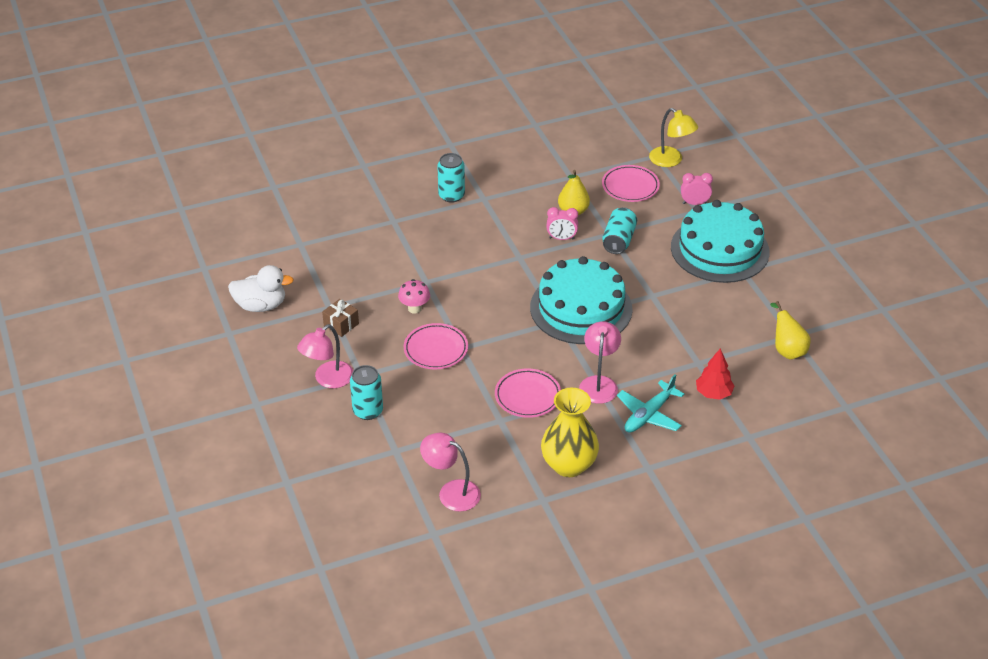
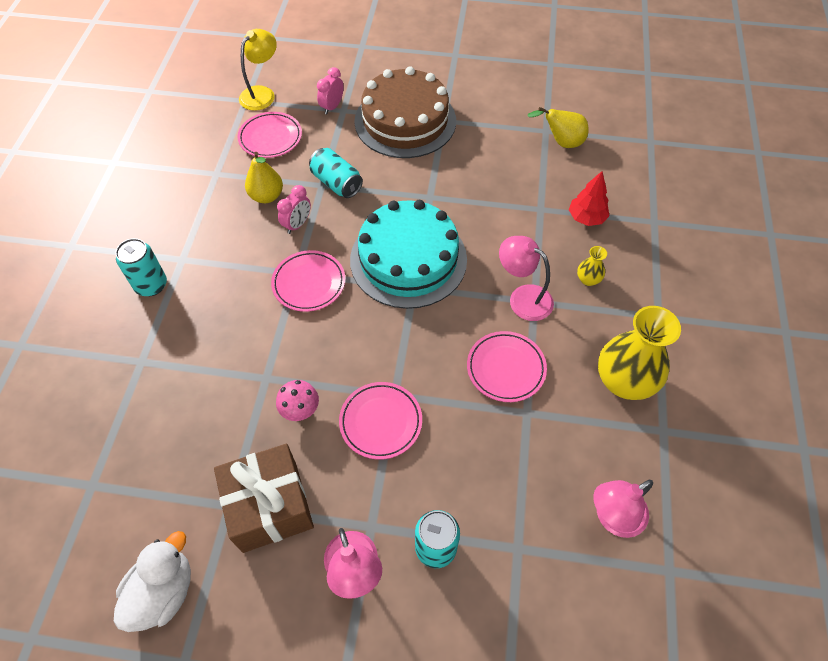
camera: 60 degrees left, 15 degrees up
brown gift [322,299,359,337] -> brown gift [214,443,314,553], size x2.05
turquoise plane [617,374,684,432] -> yellow vase [577,246,607,286]
yellow lamp [649,108,698,167] -> yellow lamp turned 45 degrees counterclockwise [239,29,277,111]
turquoise cake [671,200,770,283] -> brown cake [354,66,456,158]
none -> pink plate [271,250,345,312]

